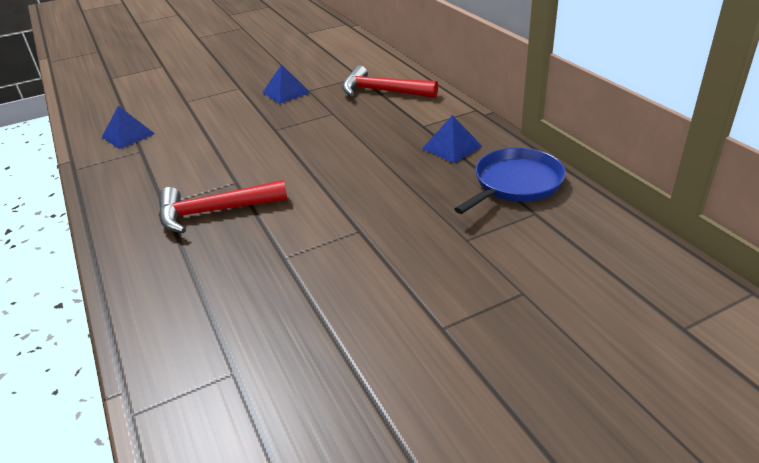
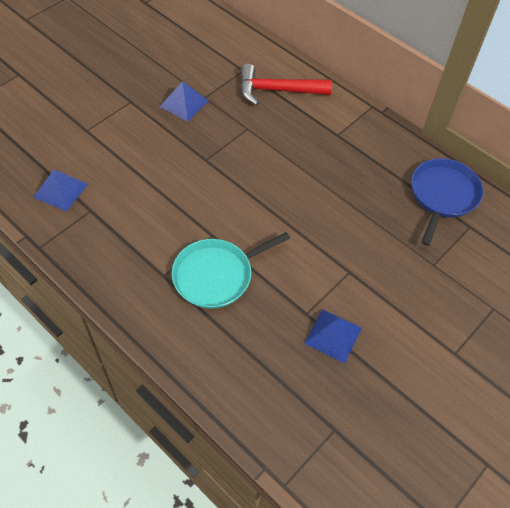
camera: 25 degrees left, 20 degrees up
red hammer [159,180,288,233] -> turquoise pan [172,232,290,309]
blue pyramid [422,115,482,163] -> blue pyramid moved to [304,309,362,363]

